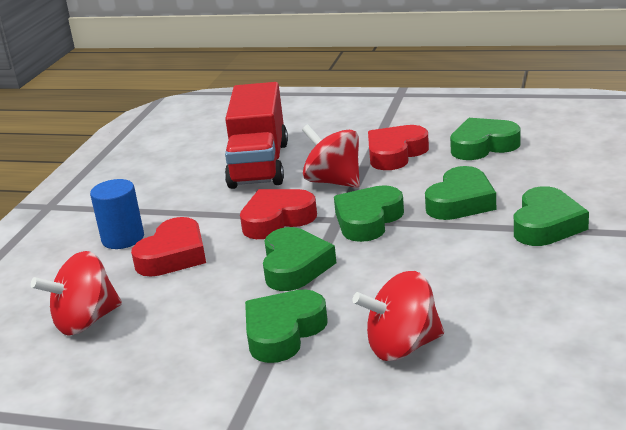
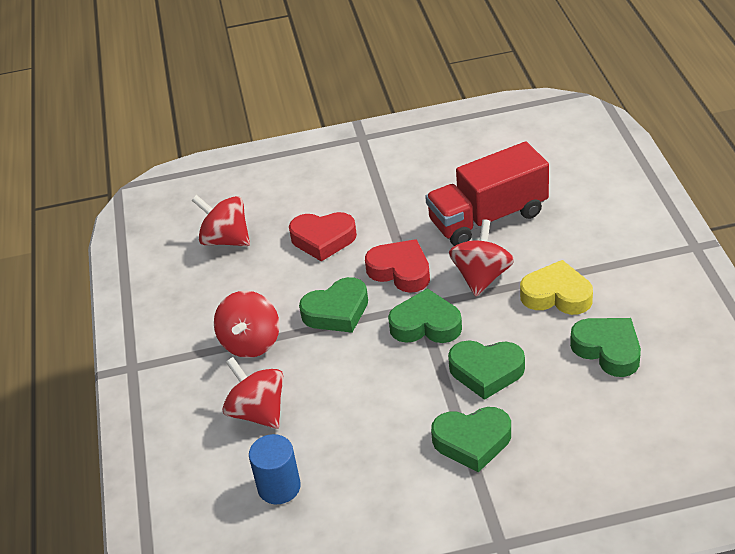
camera: 65 degrees right, 15 degrees up
blue cylinder [90,179,144,249] -> blue cylinder moved to [249,434,301,504]
green heart [245,289,327,363] -> red spinning top [214,291,280,358]
red heart [368,125,429,170] -> yellow heart [520,260,593,315]

